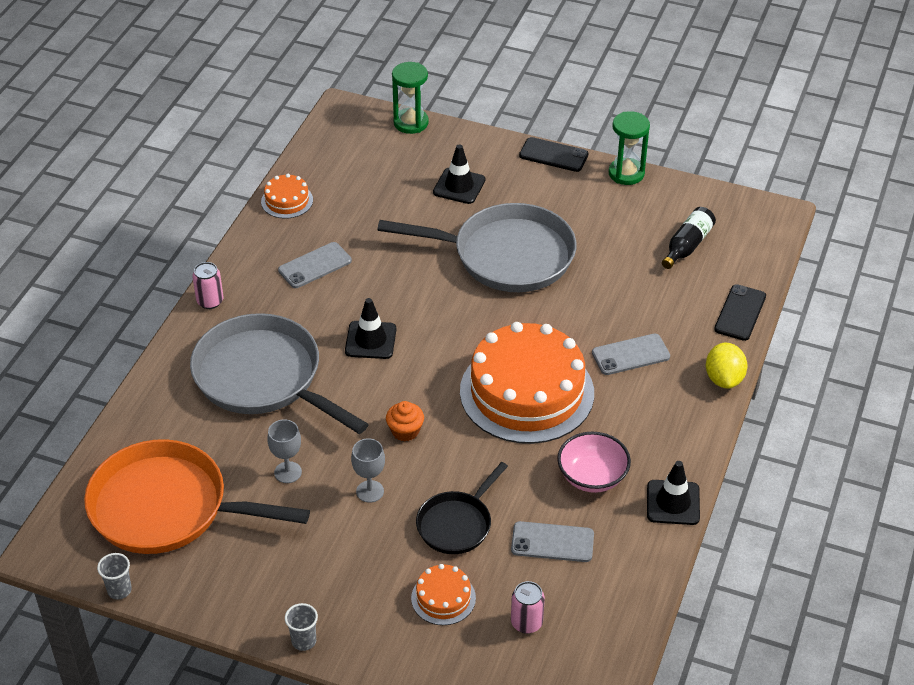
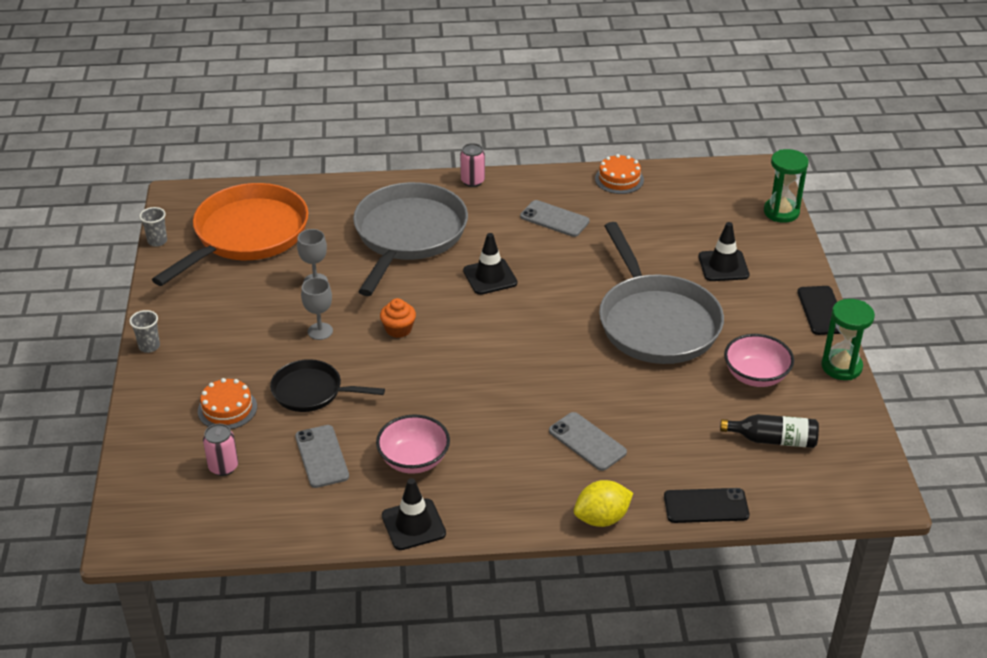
camera: 65 degrees right, 5 degrees down
orange pan [84,439,310,554] -> orange pan turned 45 degrees clockwise [152,183,308,286]
orange cake [460,322,594,444] -> none
none -> pink bowl [724,334,794,387]

